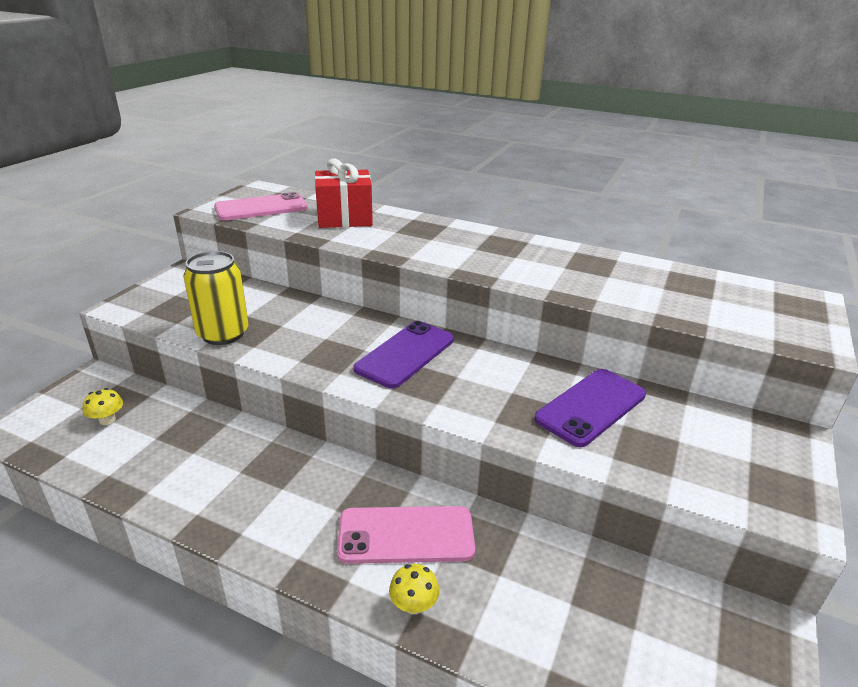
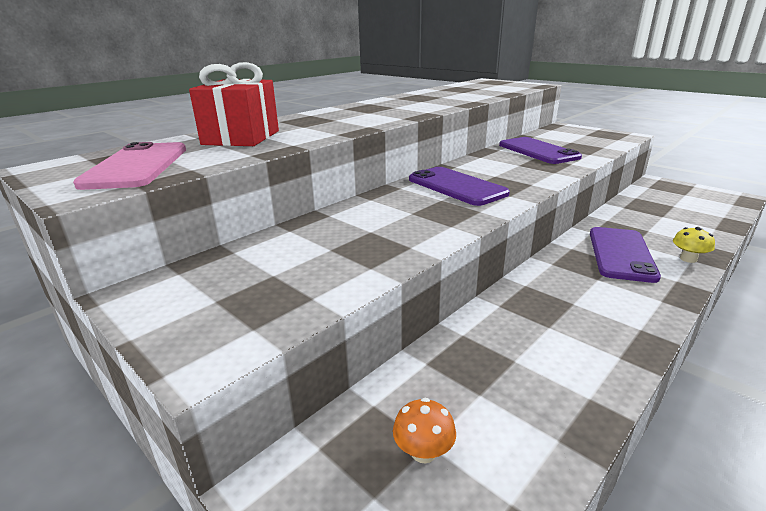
camera: 70 degrees left, 5 degrees down
yellow mushroom [83,388,123,425] -> orange mushroom [393,398,456,463]
yellow can [184,251,249,345] -> none
pink phone [337,506,475,564] -> purple phone [590,227,661,283]

